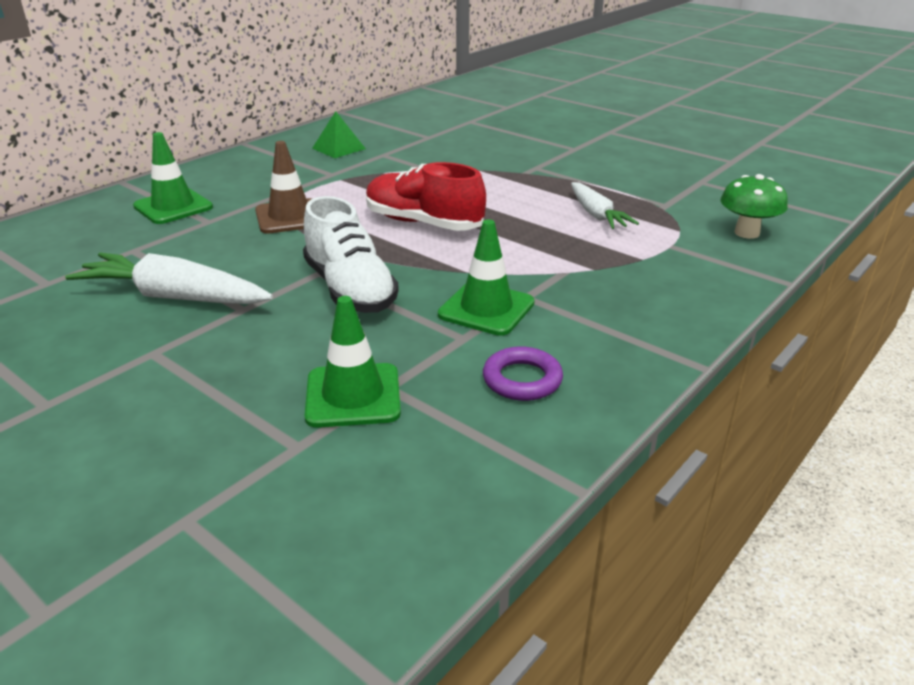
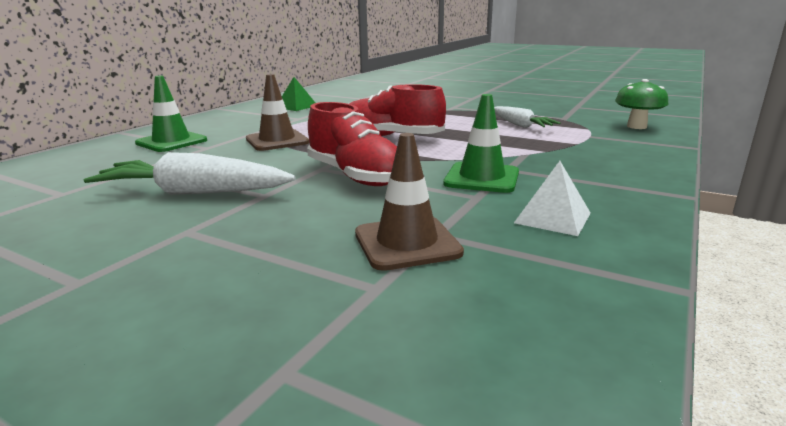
camera: 10 degrees left, 10 degrees down
white shoe [303,196,399,313] -> red shoe [307,102,397,186]
green traffic cone [305,296,401,428] -> brown traffic cone [355,133,464,271]
purple ring [483,346,563,401] -> white pyramid [514,161,590,236]

